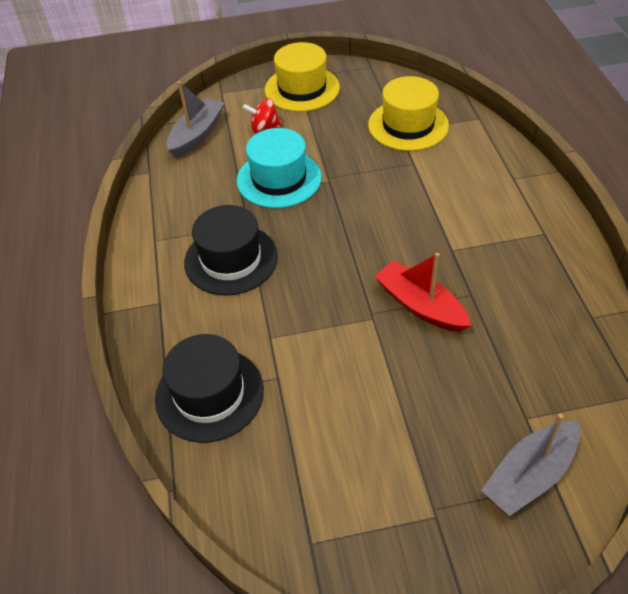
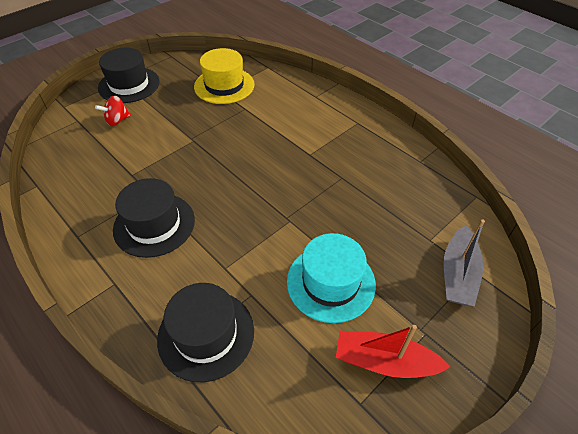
camera: 35 degrees left, 0 degrees up
grey boat [167,81,224,158] -> none
turquoise hat [237,128,322,208] -> turquoise hat moved to [287,233,376,323]
yellow hat [265,42,340,112] -> black hat [98,48,160,103]
red boat [375,253,472,332] -> red boat moved to [336,325,450,378]

